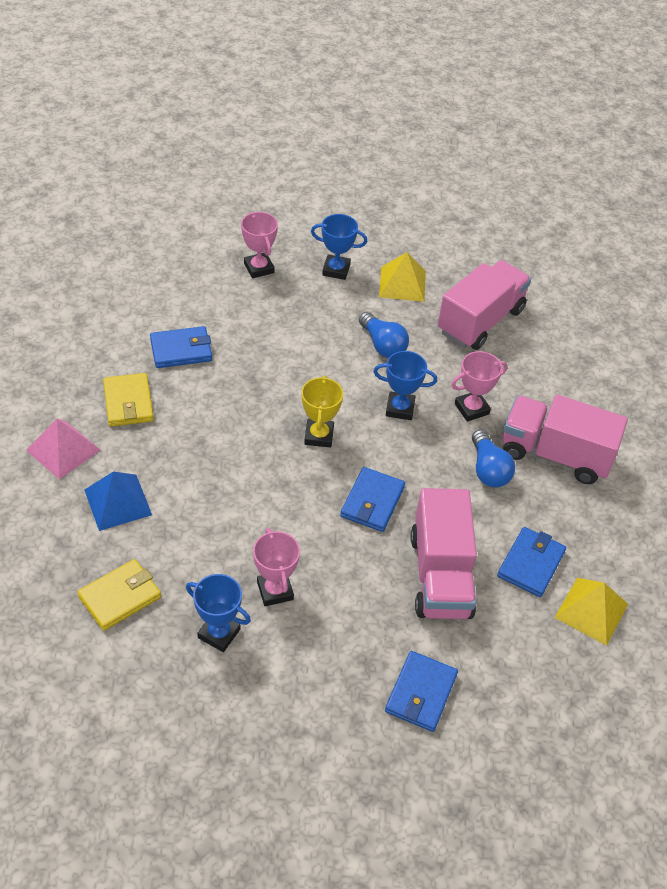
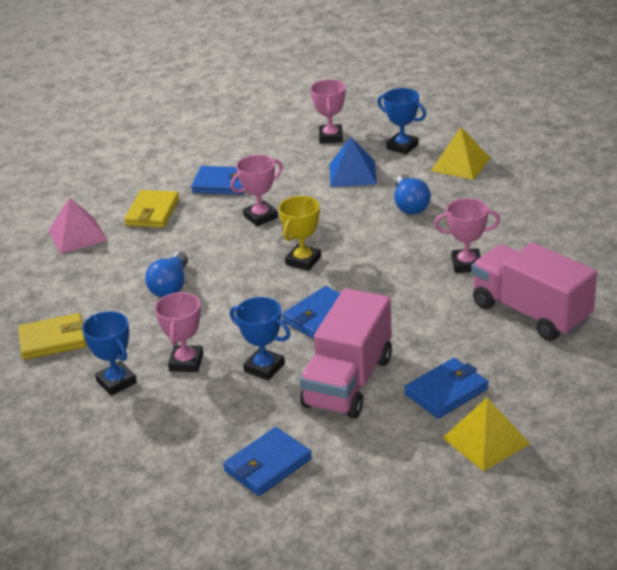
camera: 30 degrees right, 15 degrees down
blue pyramid [84,471,152,531] -> blue pyramid moved to [330,137,377,187]
blue trophy [373,351,437,420] -> blue trophy moved to [230,297,291,381]
pink truck [438,260,531,350] -> none
blue light bulb [472,430,515,487] -> blue light bulb moved to [145,251,188,297]
none -> pink trophy [230,155,283,226]

